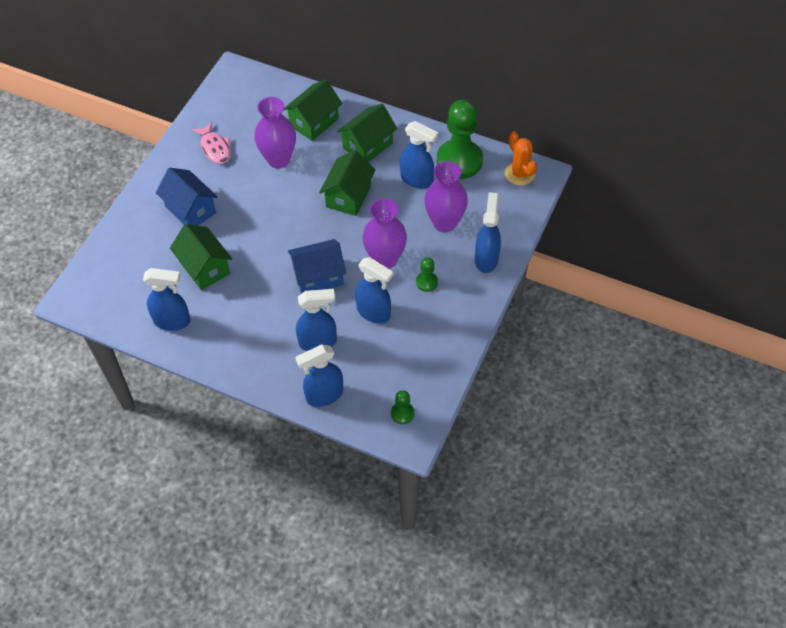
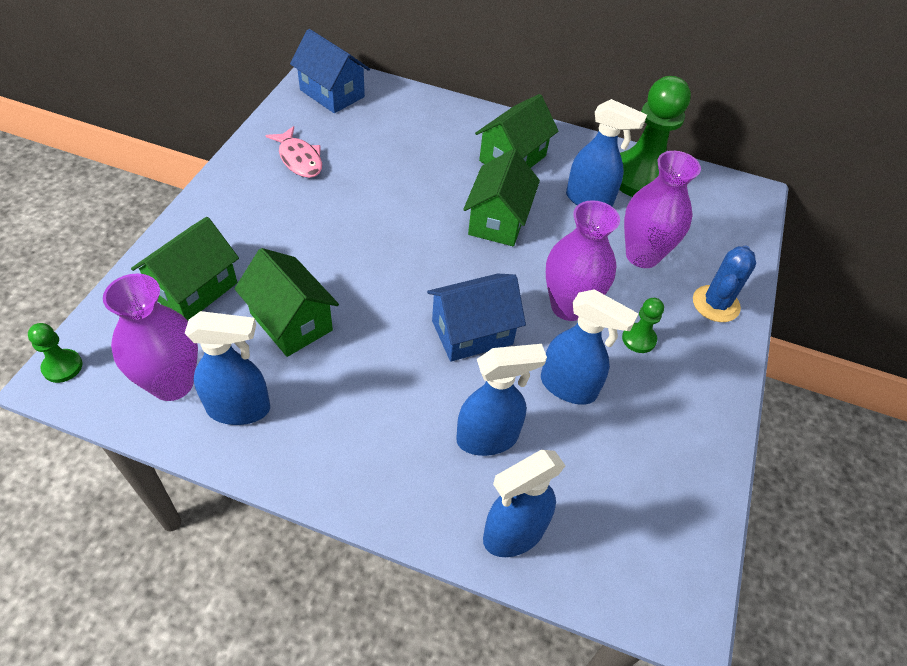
camera: 10 degrees left, 5 degrees down
blue house [156,168,218,226] -> blue house moved to [290,29,370,113]
purple vase [254,97,296,169] -> purple vase moved to [103,273,198,401]
green house [283,79,342,141] -> green house moved to [131,217,239,321]
green pawn [391,390,415,424] -> green pawn moved to [28,323,82,383]
blue spray bottle [475,192,501,273] -> blue cactus [693,246,756,322]
orange cactus [505,131,537,185] -> none

